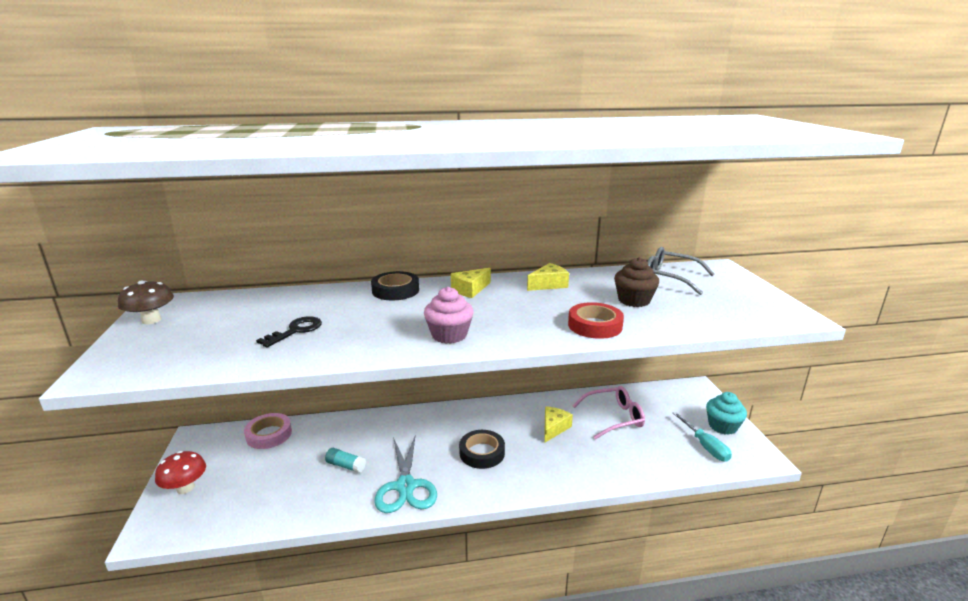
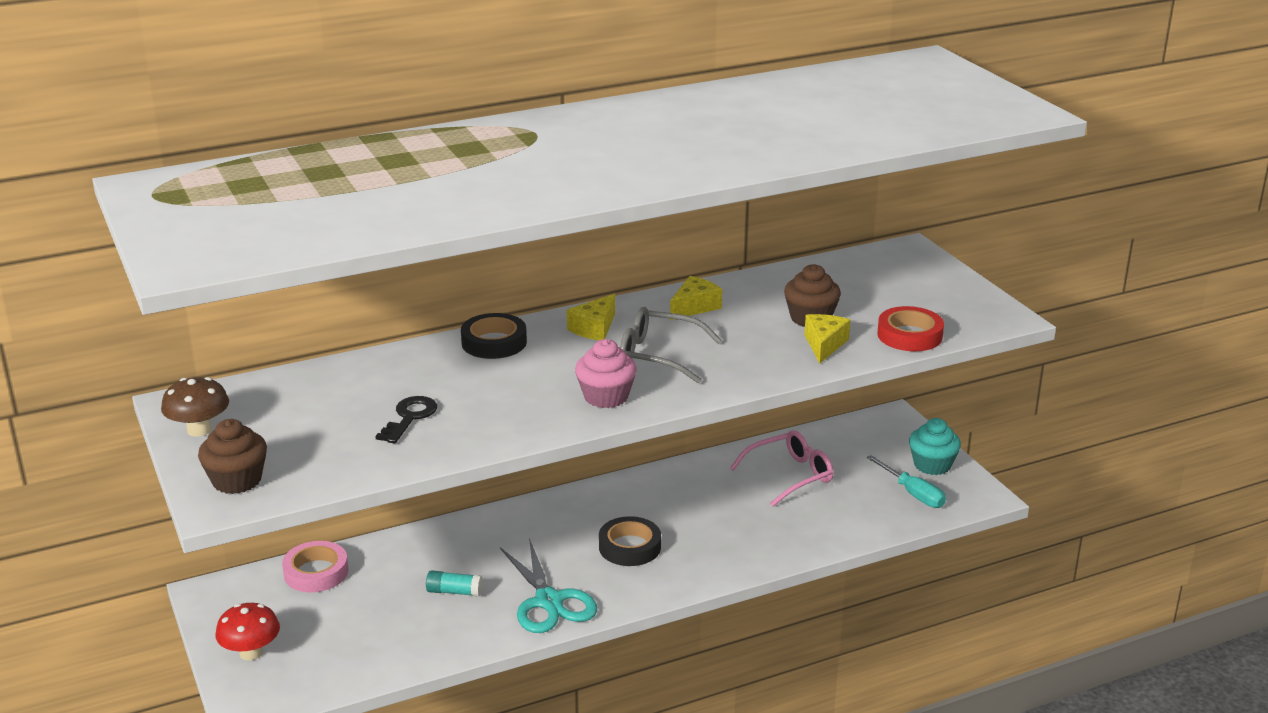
camera: 15 degrees left, 5 degrees up
yellow cheese [545,406,573,442] -> yellow cheese moved to [804,314,850,363]
red tape [568,302,624,339] -> red tape moved to [877,306,944,351]
grey glasses [647,247,714,295] -> grey glasses moved to [620,307,722,383]
none -> brown cupcake [198,419,267,494]

